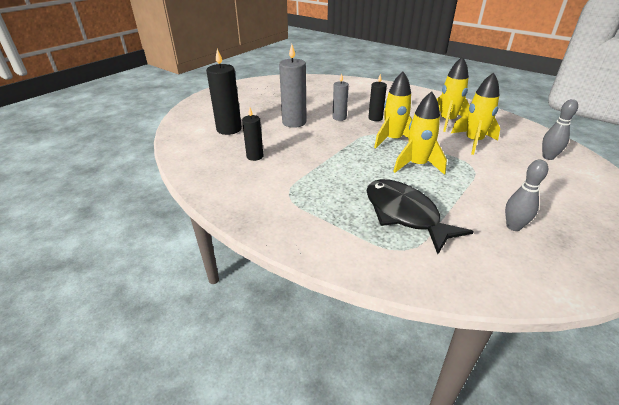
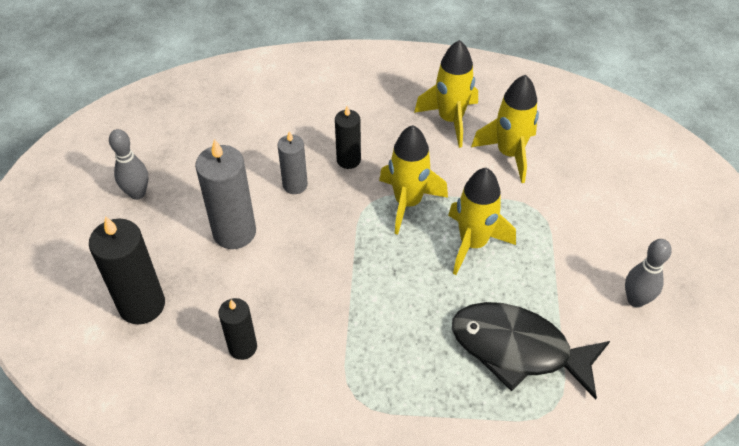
camera: 35 degrees left, 15 degrees up
grey bowling pin [542,99,578,160] -> grey bowling pin moved to [109,129,149,200]

